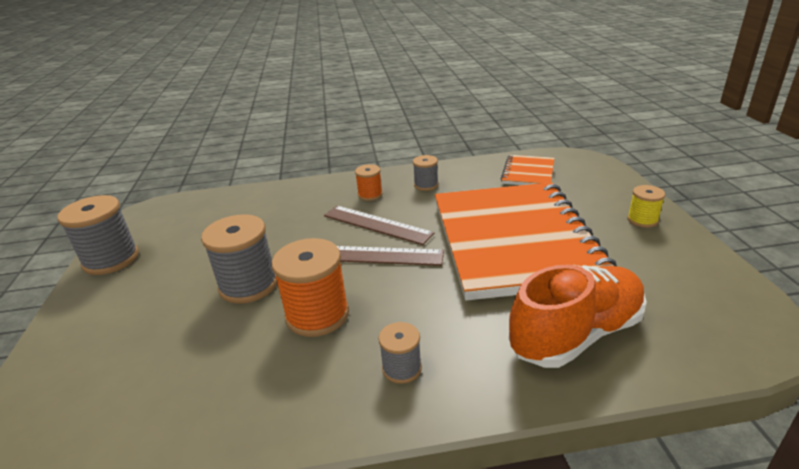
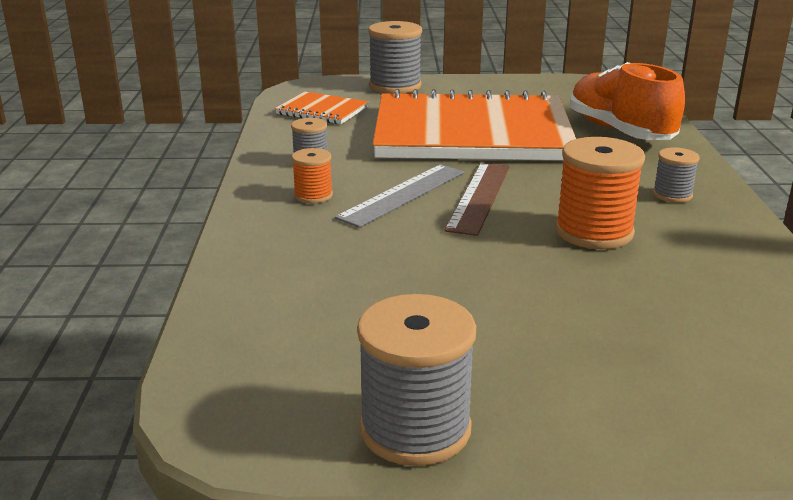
camera: 85 degrees left, 5 degrees down
grey spool [201,214,277,304] -> grey spool moved to [368,21,422,94]
brown ruler [324,206,434,245] -> grey ruler [335,164,464,228]
yellow spool [627,185,665,228] -> none

